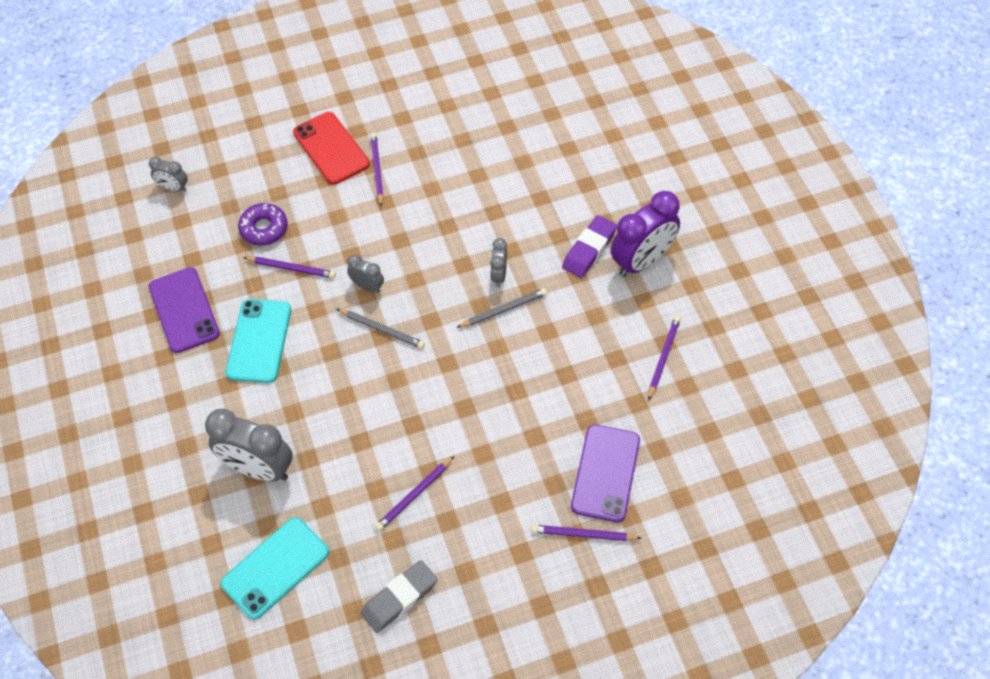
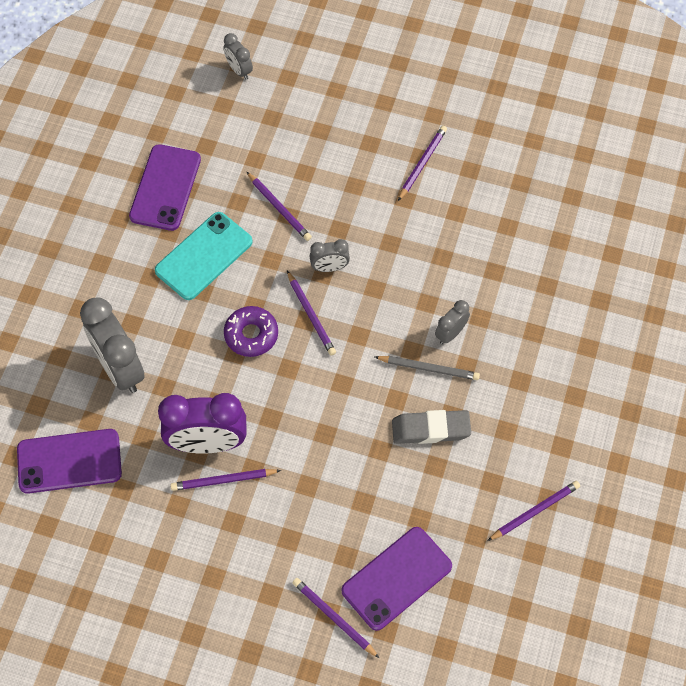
camera: 35 degrees right, 5 degrees up
turquoise phone [221,517,329,619] -> purple phone [17,429,122,494]
purple donut [238,203,288,246] -> purple donut moved to [224,306,278,357]
red phone [293,112,370,185] -> none
grey pencil [337,309,425,349] -> purple pencil [287,271,336,356]
grey clock [347,254,384,293] -> grey clock turned 105 degrees clockwise [310,239,350,272]
grey eraser [361,560,438,633] -> grey eraser moved to [392,410,471,444]
purple eraser [562,215,617,278] -> none
purple clock [611,191,680,277] -> purple clock moved to [158,393,247,454]

